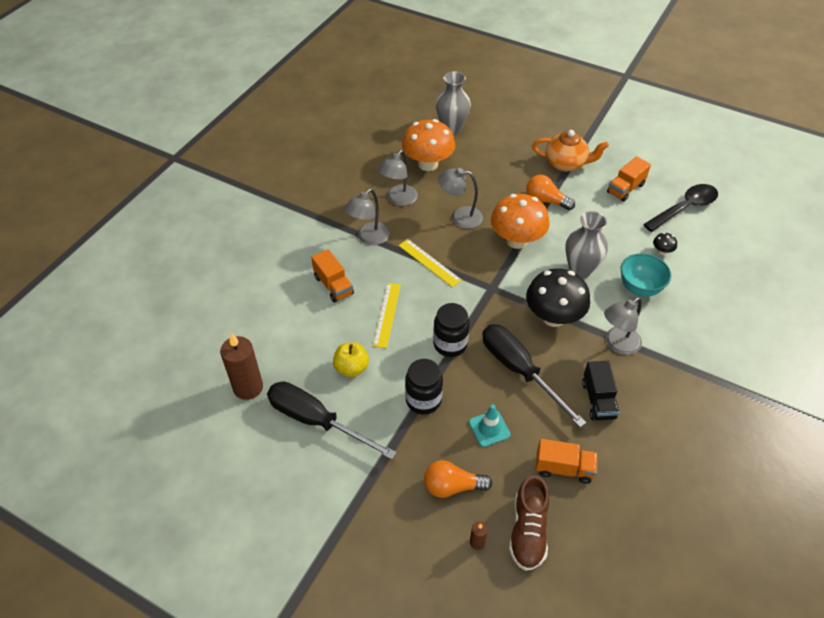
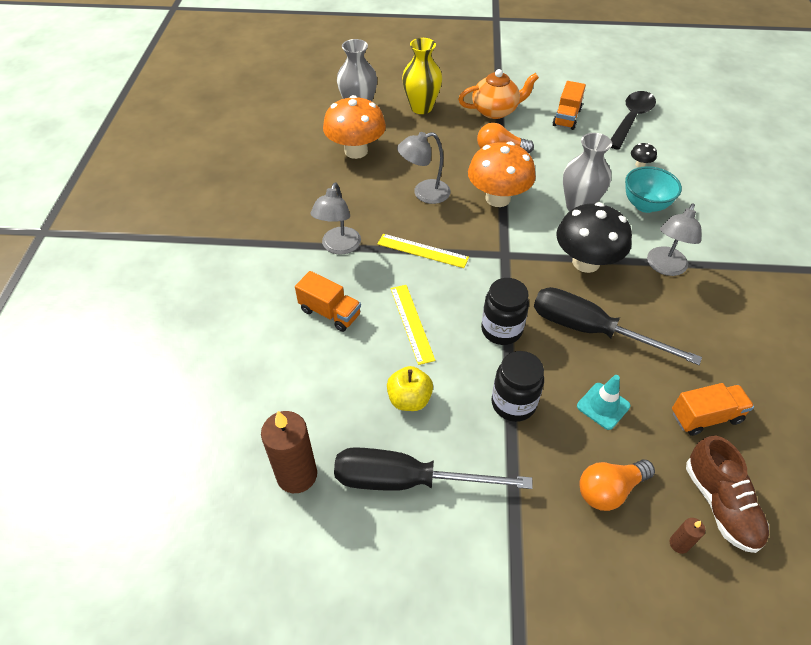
camera: 25 degrees left, 0 degrees up
grey lamp [378,150,418,206] -> none
black truck [582,361,619,421] -> none
none -> yellow vase [402,38,443,114]

